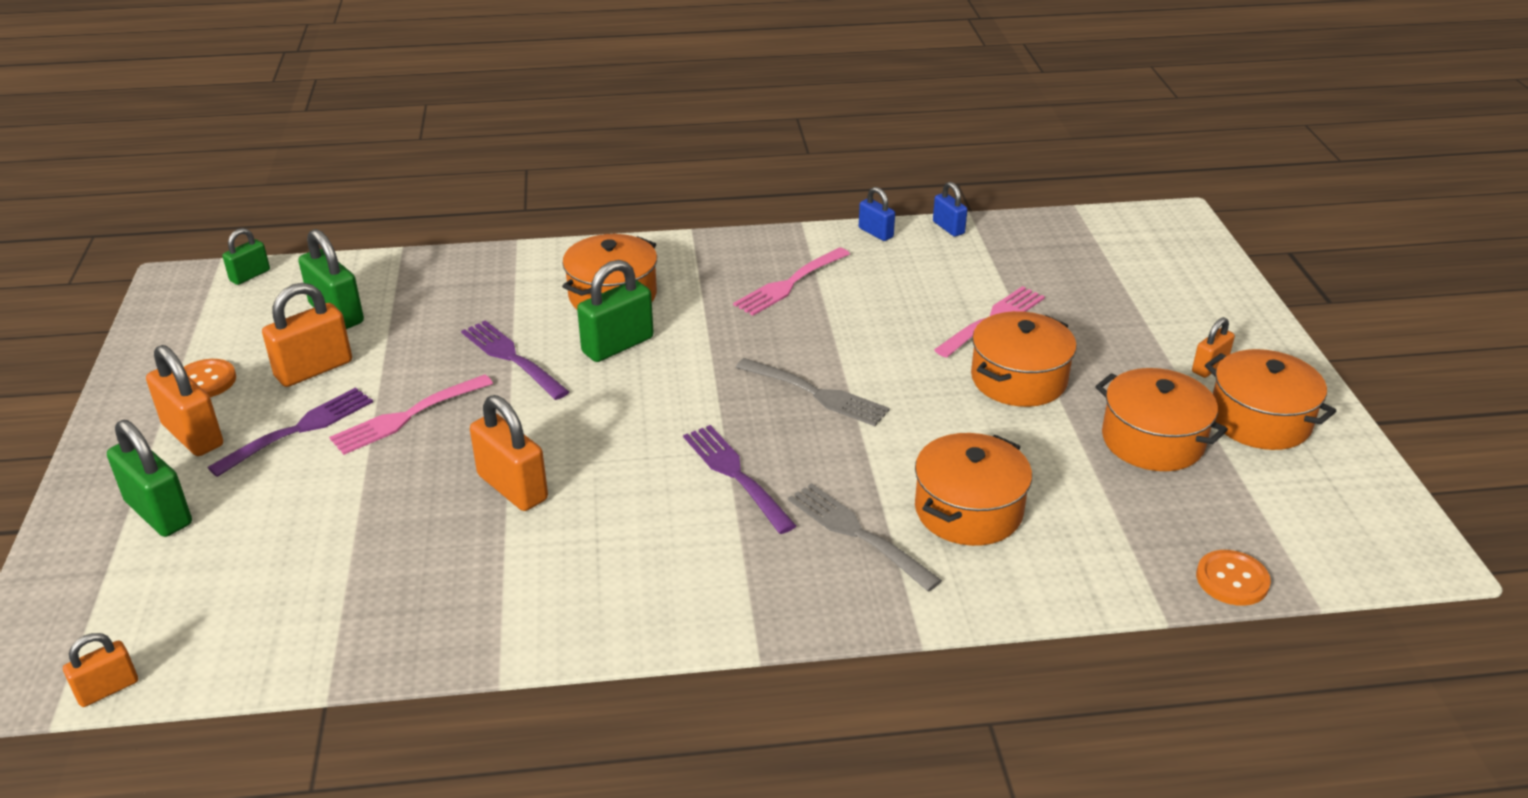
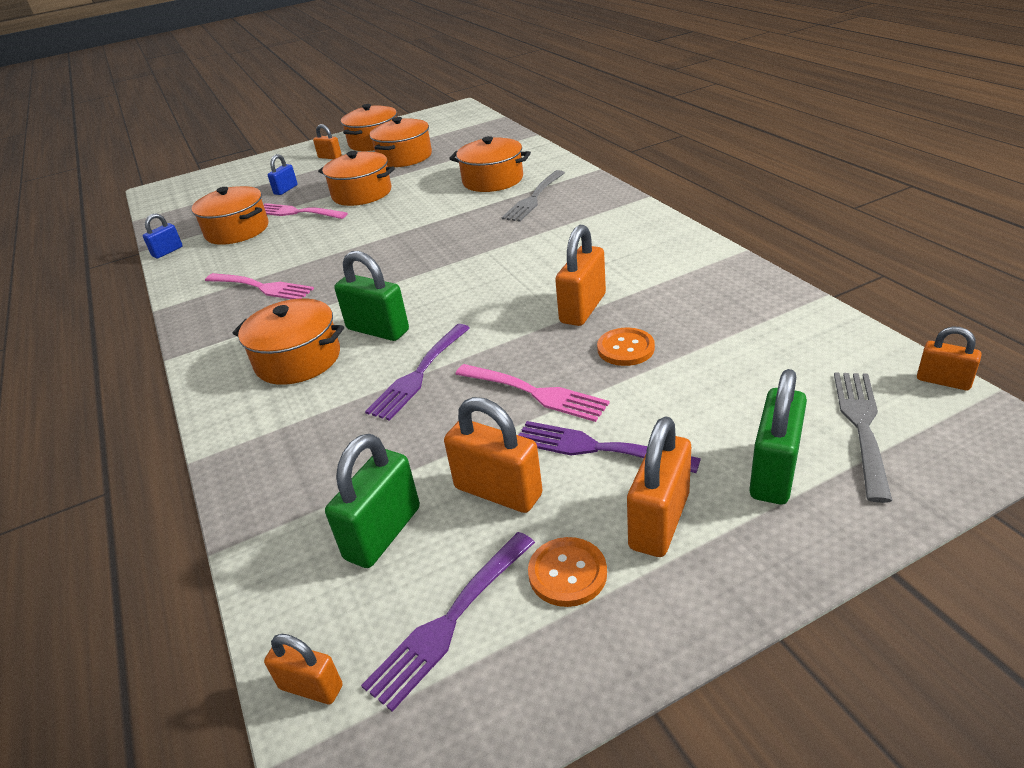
camera: 105 degrees left, 0 degrees up
green padlock [222,228,270,285] -> orange padlock [264,634,343,704]
purple fork [683,425,796,534] -> purple fork moved to [361,532,535,712]
grey fork [736,358,890,426] -> grey fork moved to [834,372,892,503]
blue padlock [859,187,895,241] -> blue padlock moved to [268,154,298,195]
orange button [1196,550,1271,606] -> orange button moved to [597,328,655,366]
none -> orange pot [192,186,268,245]

